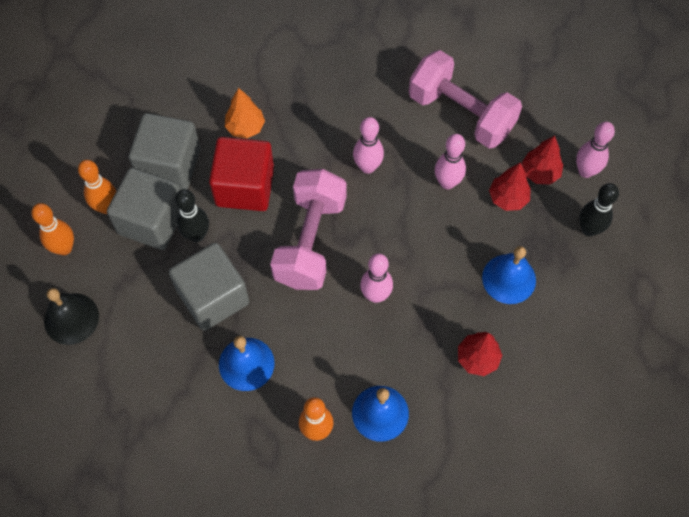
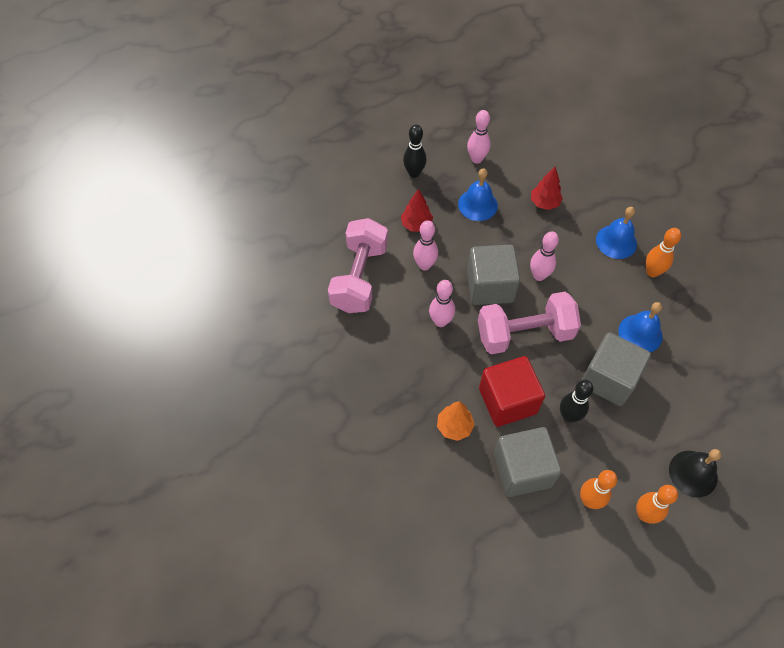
camera: 115 degrees left, 5 degrees down
grey cube [107,168,180,250] -> grey cube moved to [467,245,520,305]
red tree [522,136,563,185] -> none
pink bowling pin [576,122,615,178] -> pink bowling pin moved to [467,110,491,164]

